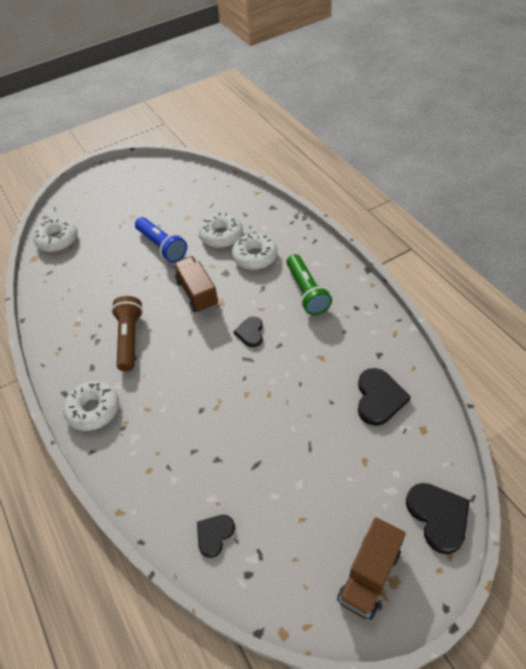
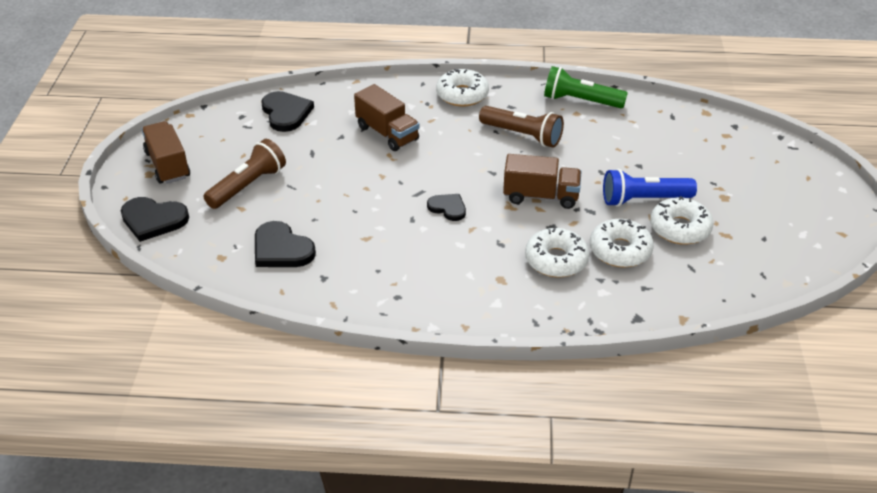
camera: 120 degrees right, 10 degrees down
white donut [33,218,77,252] -> white donut moved to [650,196,714,245]
black heart [197,515,235,558] -> black heart [261,91,314,132], size x1.60
green flashlight [287,254,332,315] -> green flashlight moved to [544,66,628,108]
none -> brown flashlight [203,139,286,209]
none -> brown truck [354,84,419,151]

